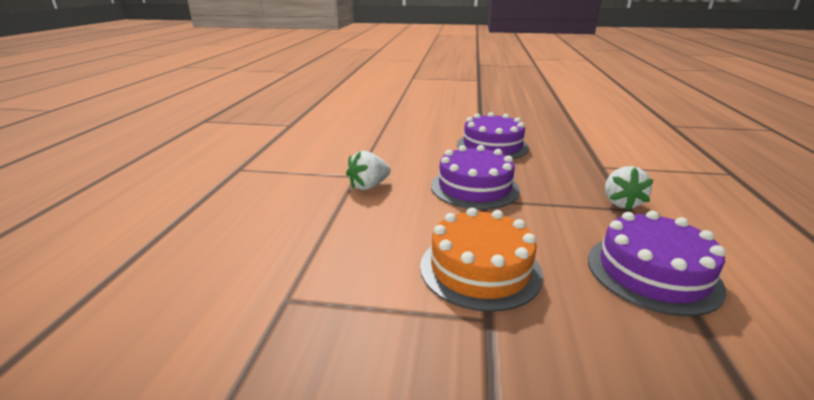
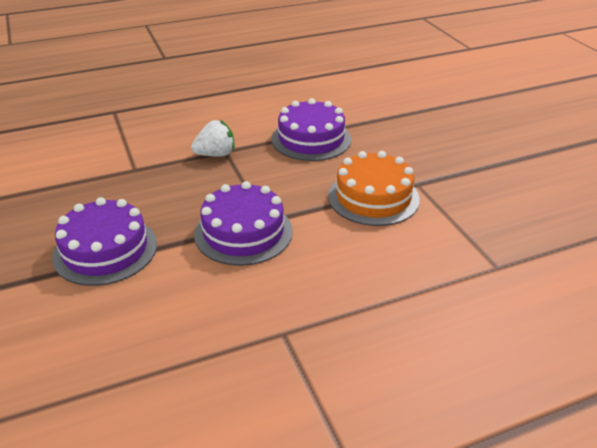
camera: 120 degrees left, 10 degrees up
white strawberry [346,151,391,190] -> none

